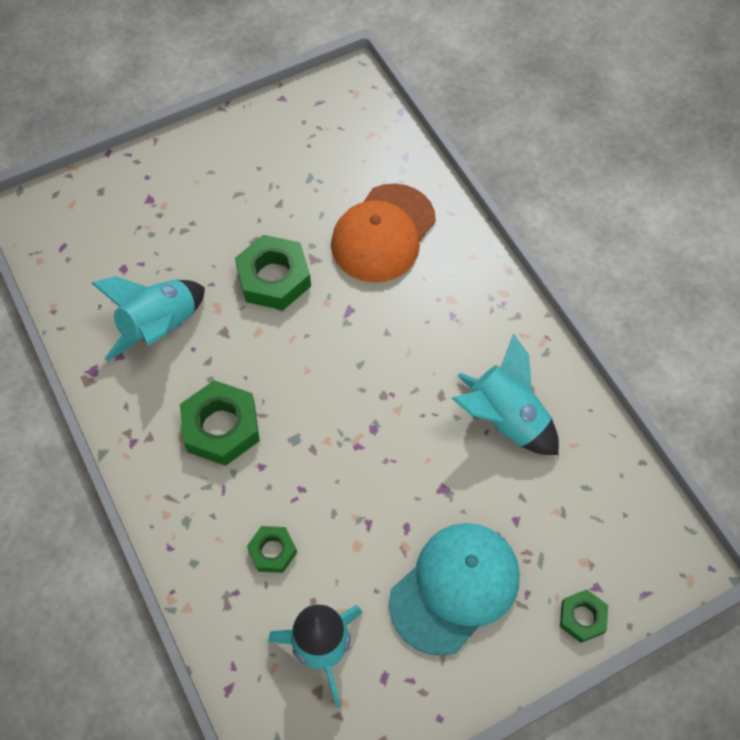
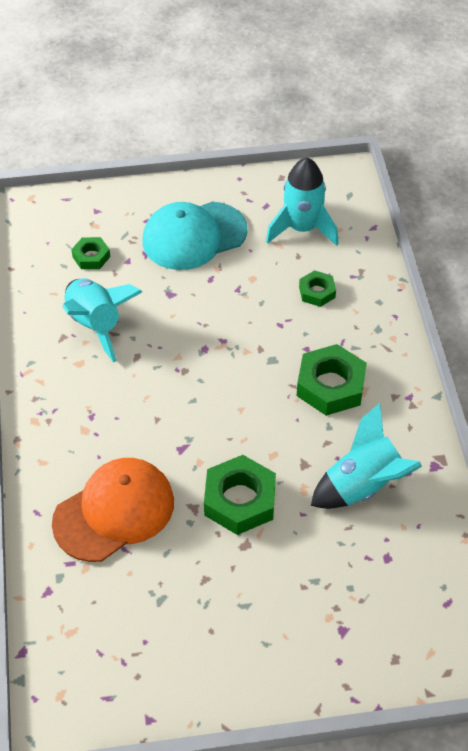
camera: 160 degrees left, 10 degrees down
green nut [560,590,608,643] -> green nut moved to [71,237,110,269]

